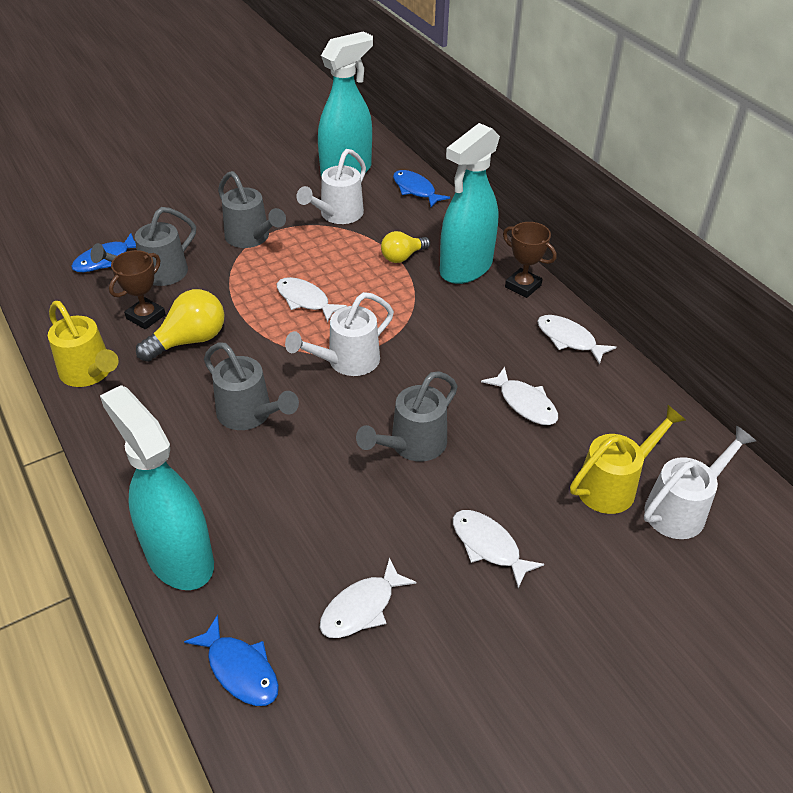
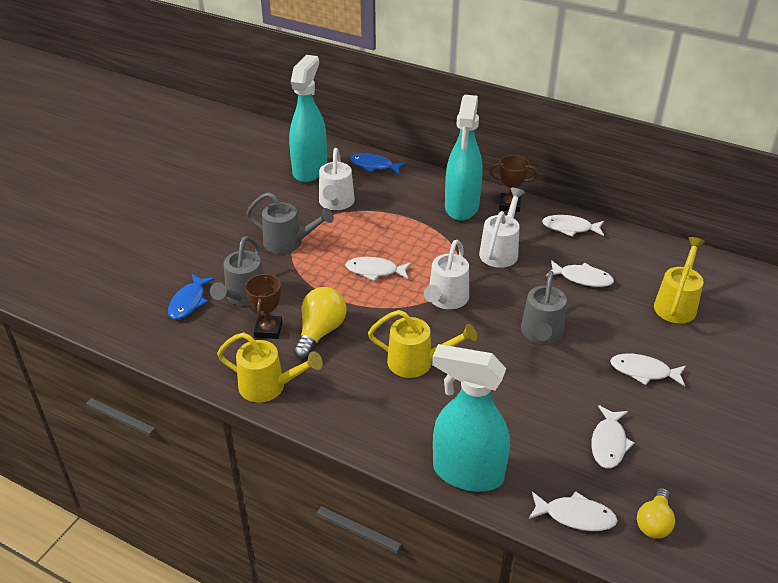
camera: 30 degrees left, 5 degrees down
blue fish [184,615,279,706] -> white fish [529,491,618,531]
grey watering can [204,343,299,430] -> yellow watering can [368,310,477,378]
yellow light bulb [381,231,430,263] -> yellow light bulb moved to [637,488,675,539]
white watering can [644,425,756,539] -> white watering can moved to [479,188,525,268]

